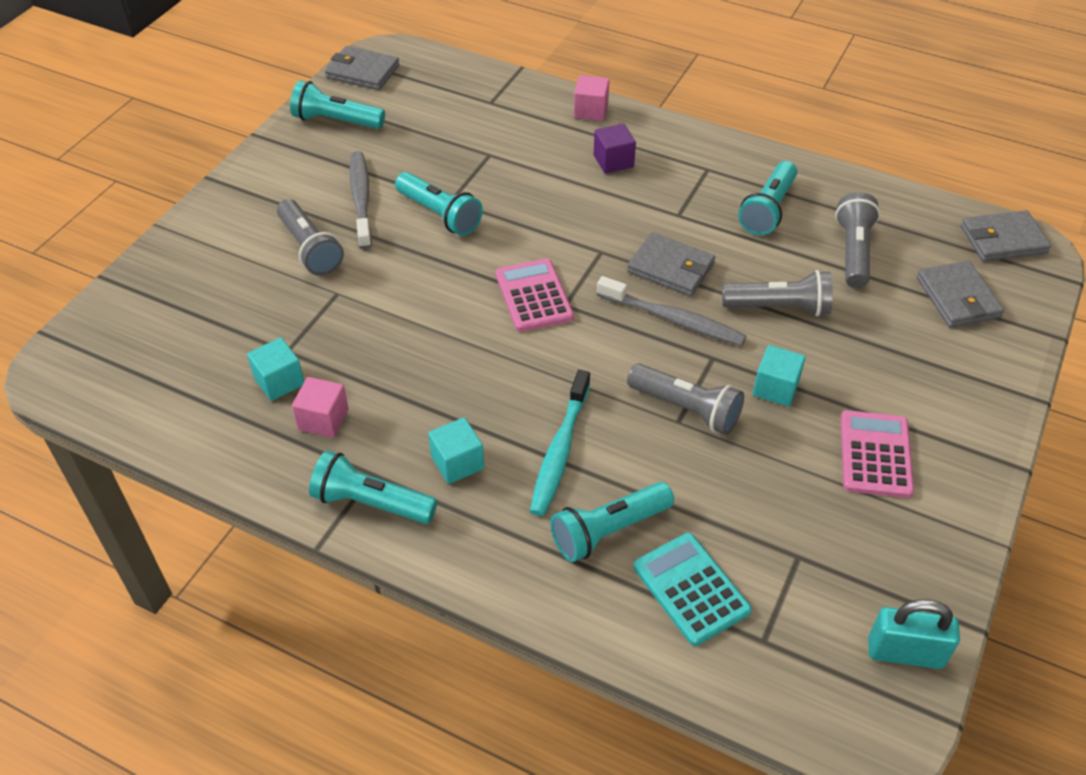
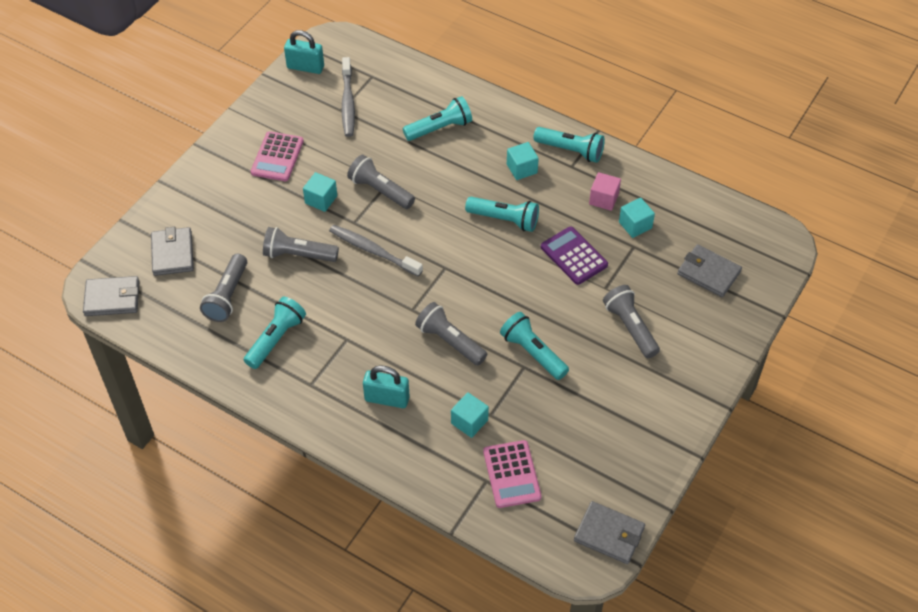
camera: 175 degrees left, 5 degrees up
turquoise flashlight [290,80,385,129] -> turquoise flashlight moved to [465,197,539,232]
grey toothbrush [350,151,372,249] -> grey toothbrush moved to [342,57,355,137]
pink calculator [495,259,574,332] -> pink calculator moved to [483,440,542,508]
turquoise toothbrush [530,370,590,516] -> none
pink cube [574,75,609,121] -> none
purple cube [594,124,636,174] -> turquoise padlock [363,365,410,408]
grey wallet [627,232,715,296] -> grey wallet moved to [677,244,742,297]
turquoise calculator [633,533,752,646] -> none
none -> grey flashlight [415,302,487,365]
none -> turquoise cube [451,392,489,438]
none -> purple calculator [541,226,608,285]

